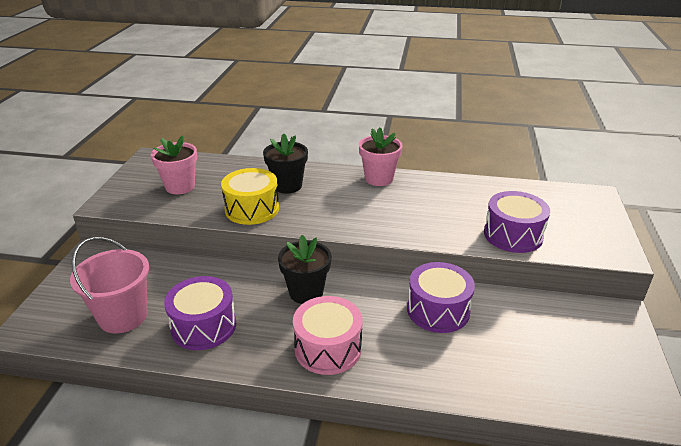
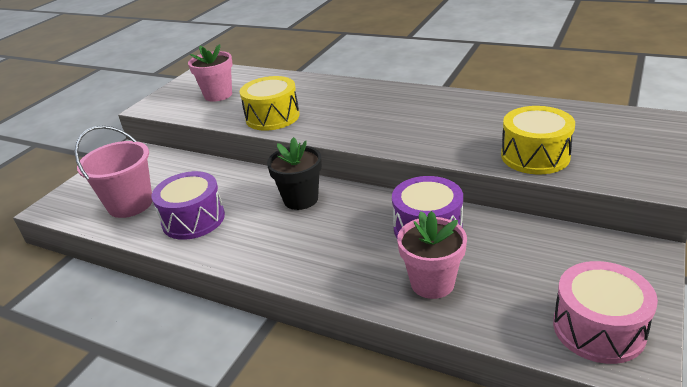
camera: 20 degrees right, 0 degrees up
black flower pot [263,133,308,194] -> none
pink drum [293,296,363,375] -> pink drum moved to [553,261,658,364]
pink flower pot [359,127,403,186] -> pink flower pot moved to [397,211,467,299]
purple drum [484,191,550,253] -> yellow drum [501,106,575,174]

